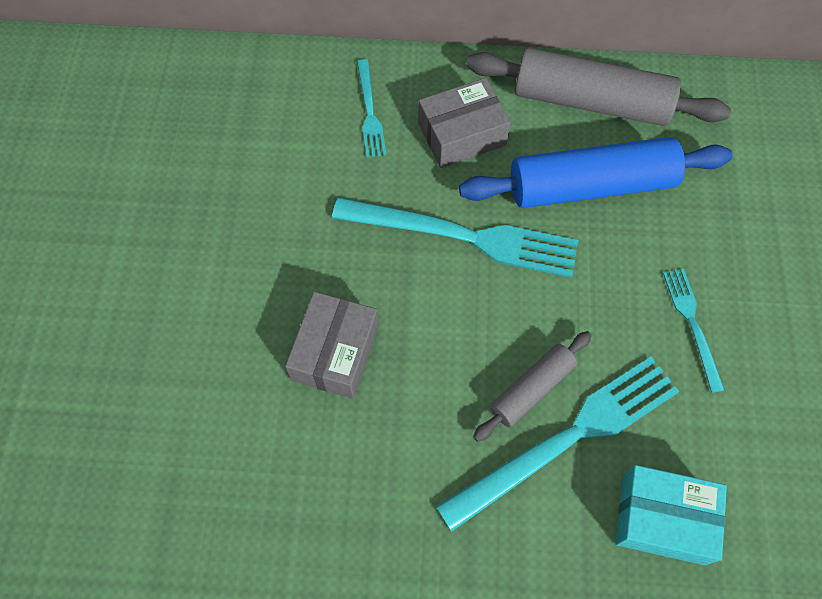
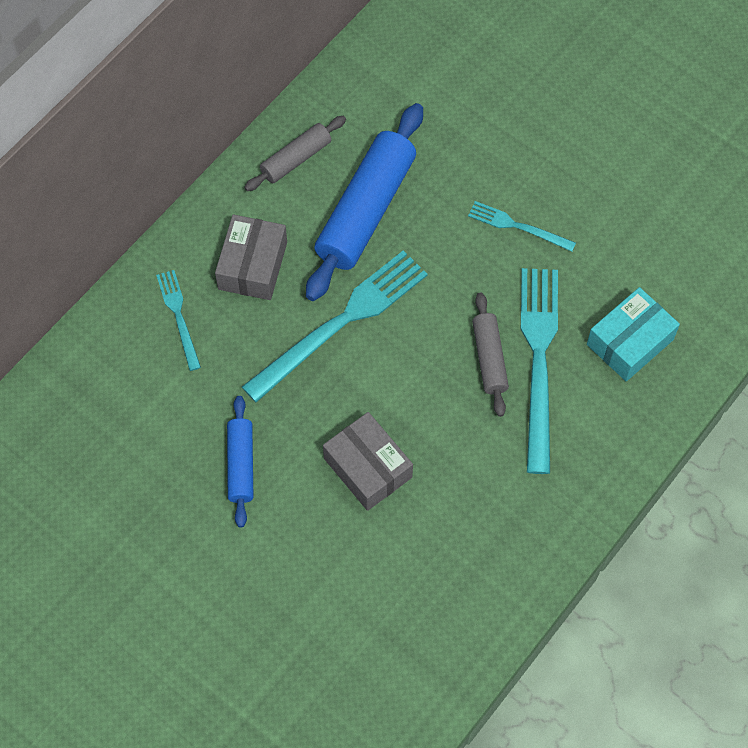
camera: 55 degrees left, 0 degrees up
turquoise fork [357,59,386,157] -> turquoise fork turned 135 degrees counterclockwise [156,270,201,371]
grey rolling pin [467,48,731,126] -> grey rolling pin [244,116,346,191], size x0.53
none -> blue rolling pin [227,396,253,528]

